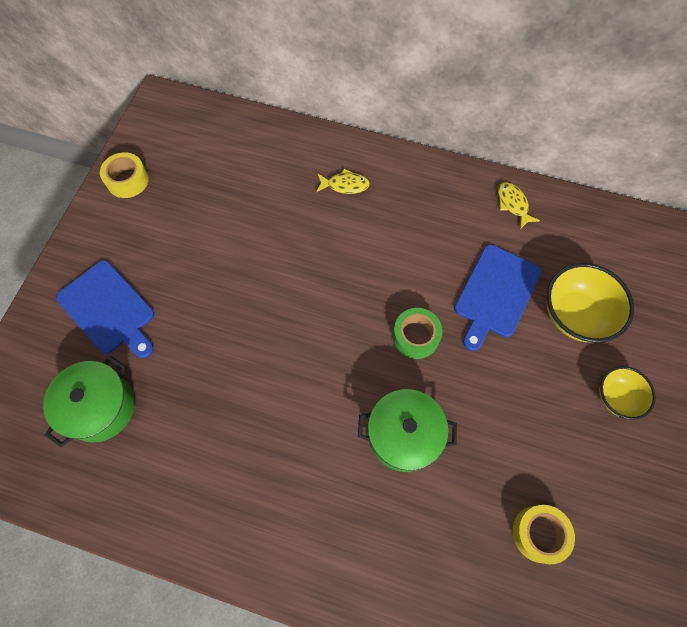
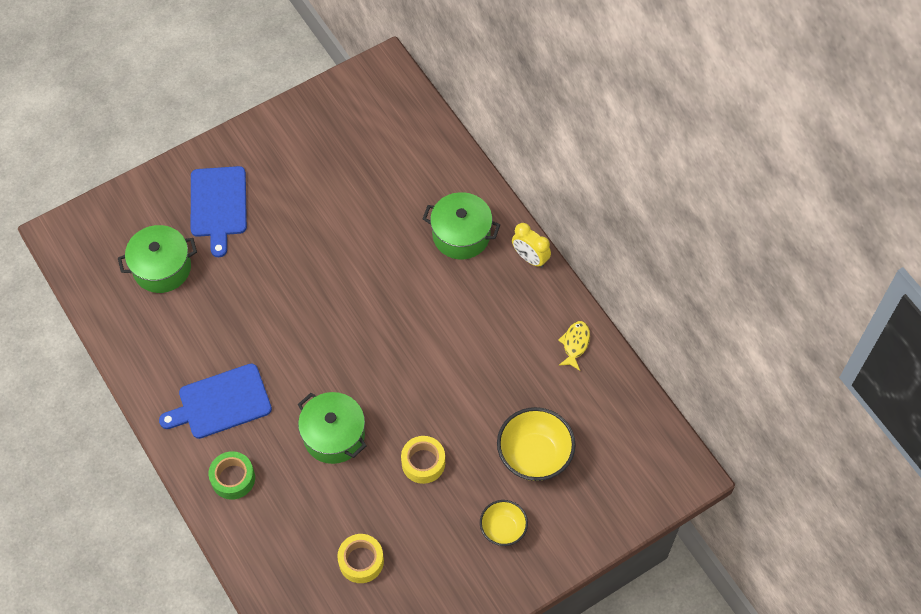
camera: 40 degrees right, 5 degrees down
yellow tape [100,152,149,198] -> yellow tape moved to [401,436,445,484]
yellow fish [316,169,370,194] -> green pot [423,192,500,259]
green tape [393,308,442,359] -> green tape moved to [209,451,255,500]
blue cutting board [454,245,541,351] -> blue cutting board moved to [159,363,272,439]
none -> yellow clock [512,223,551,268]

